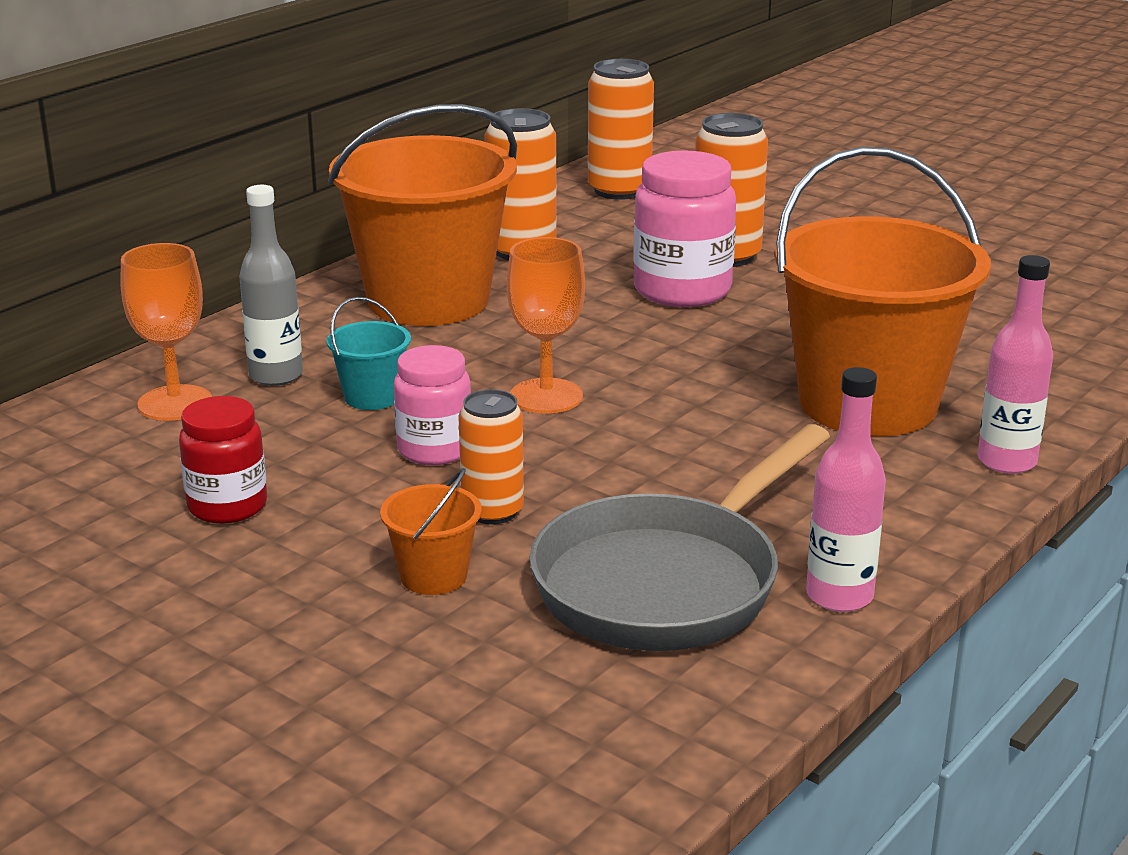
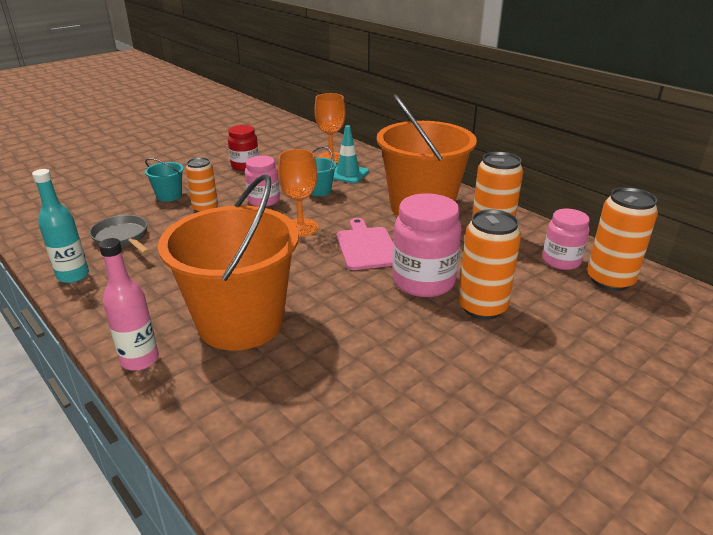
camera: 100 degrees right, 5 degrees up
grey bottle [239,185,303,386] -> turquoise traffic cone [333,125,369,183]
orange bucket [380,468,482,595] -> turquoise bucket [145,158,184,202]
grey pan [529,424,830,651] -> grey pan [89,215,150,254], size x0.54
pink bottle [806,367,886,612] -> turquoise bottle [32,169,89,283]
none -> pink cutting board [336,218,393,270]
none -> pink jar [543,209,590,270]

